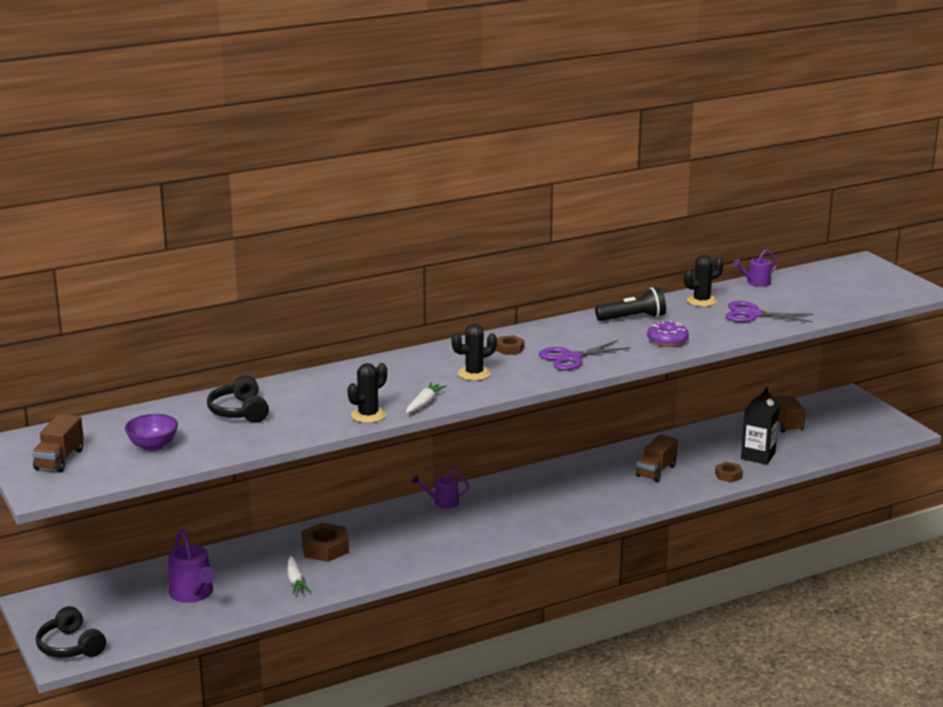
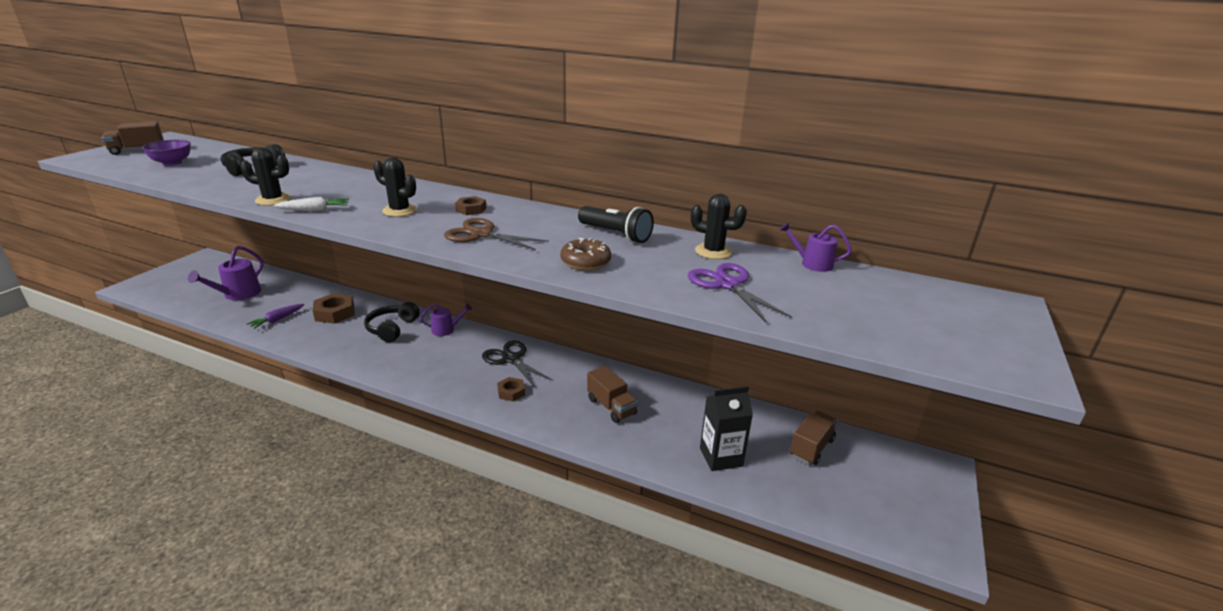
camera: 50 degrees right, 5 degrees up
black headphones [36,606,106,658] -> black headphones moved to [364,302,420,342]
white carrot [287,556,310,594] -> purple carrot [247,304,304,329]
purple watering can [412,470,469,508] -> purple watering can turned 120 degrees clockwise [420,303,472,336]
purple scissors [539,340,631,371] -> brown scissors [444,218,549,250]
brown truck [636,434,678,482] -> brown truck turned 120 degrees counterclockwise [587,366,638,423]
purple donut [647,321,689,347] -> brown donut [560,238,611,270]
brown nut [715,462,743,482] -> brown nut moved to [497,377,525,401]
none -> black scissors [482,340,553,388]

